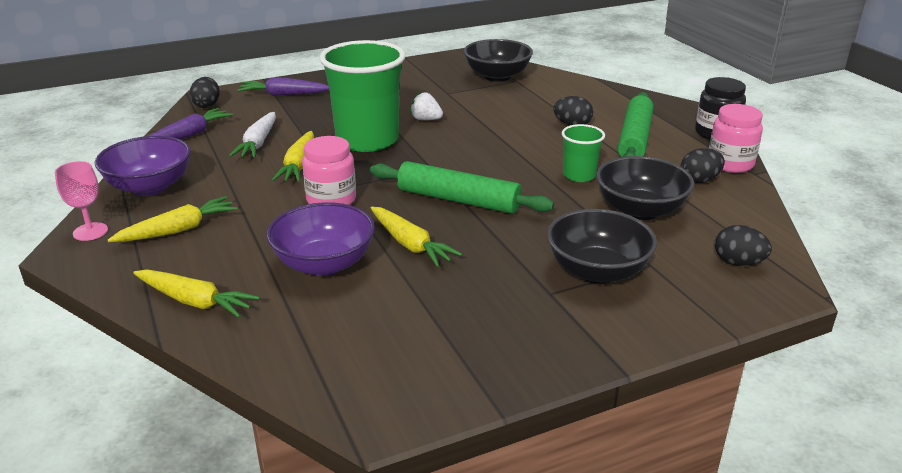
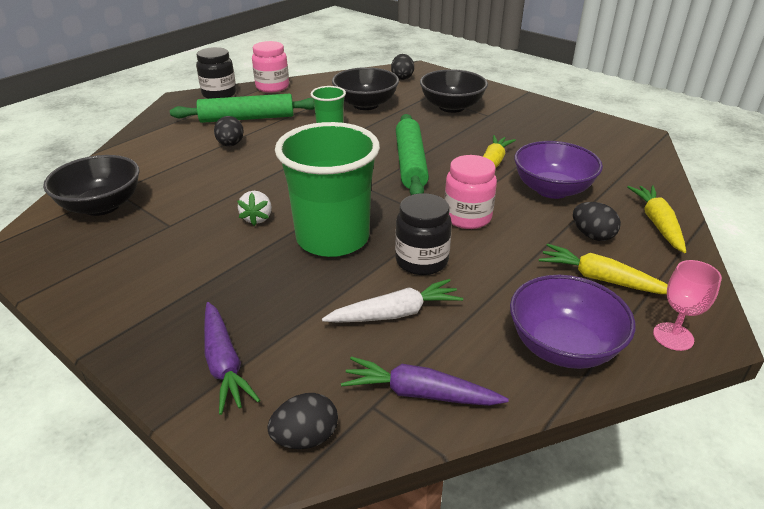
camera: 115 degrees left, 5 degrees up
yellow carrot [272,131,314,182] -> black jar [395,193,452,275]
black egg [681,148,725,183] -> black egg moved to [573,202,621,241]

